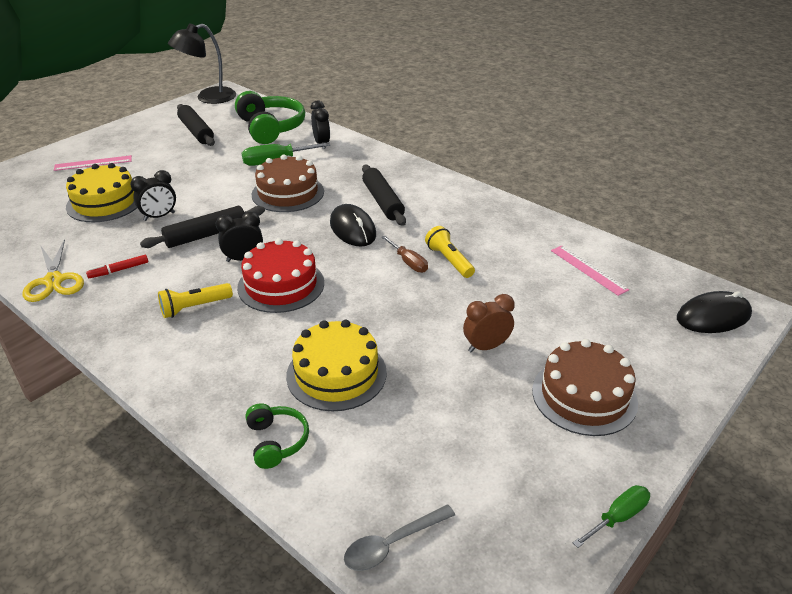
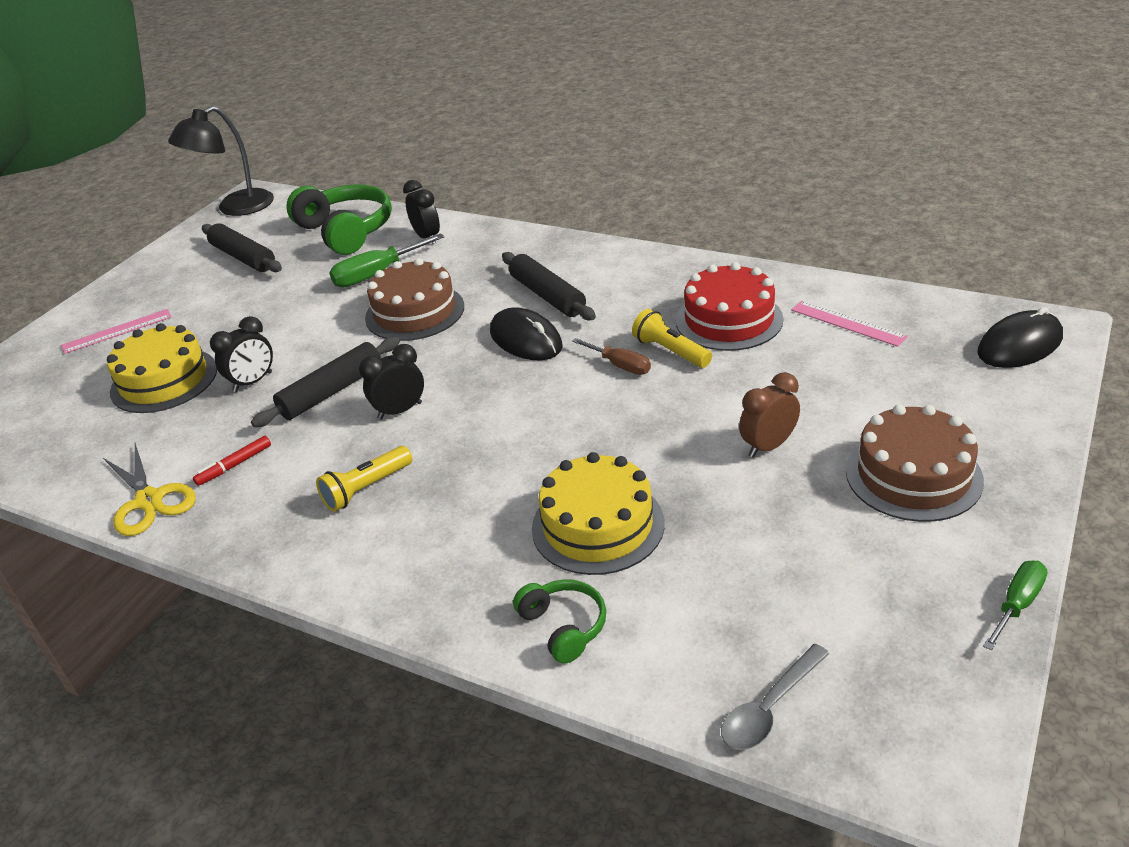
camera: 10 degrees left, 0 degrees up
red cake [237,238,324,313] -> red cake moved to [676,262,783,351]

